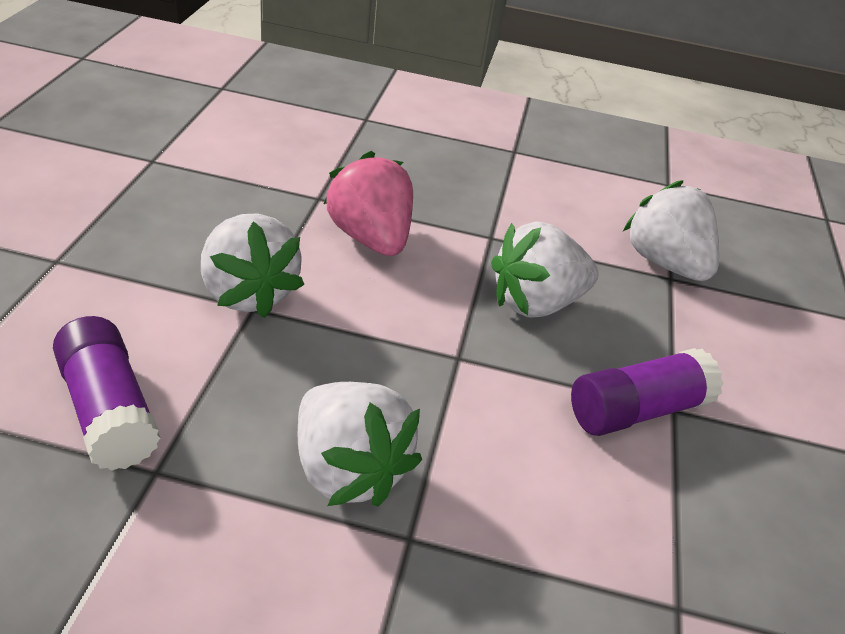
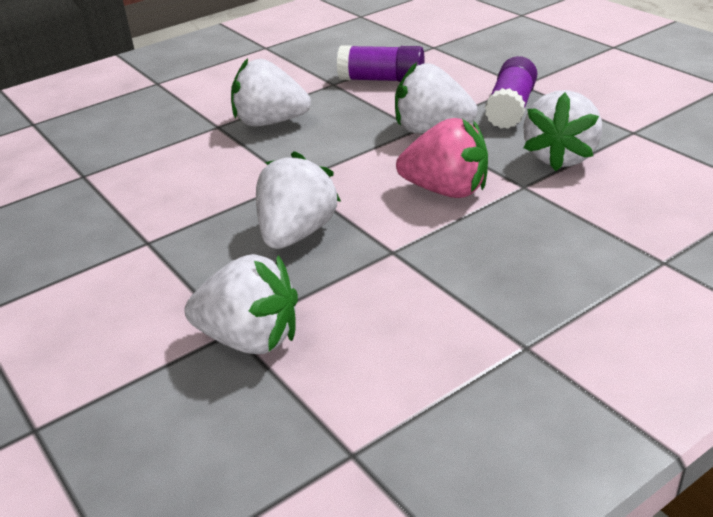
camera: 140 degrees right, 5 degrees down
purple glue stick [571,348,723,436] -> purple glue stick moved to [485,56,537,129]
none -> white strawberry [523,90,602,171]

